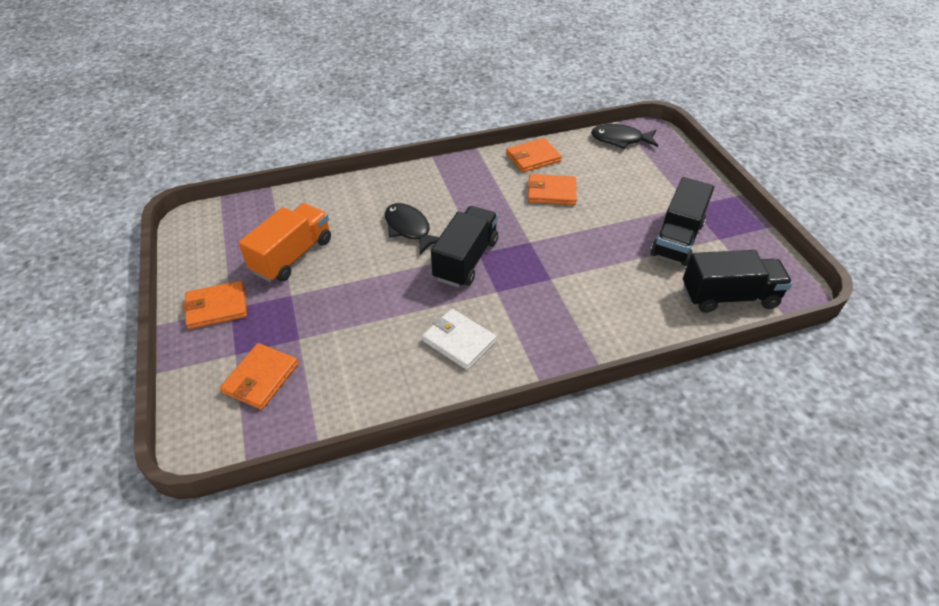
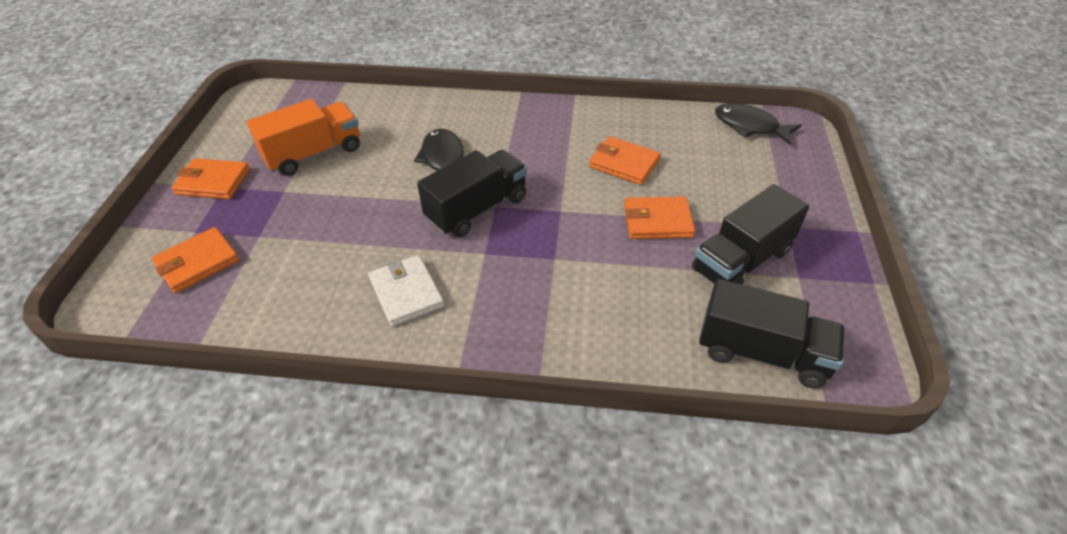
camera: 25 degrees right, 0 degrees up
orange wallet [506,138,562,173] -> orange wallet moved to [624,196,695,239]

